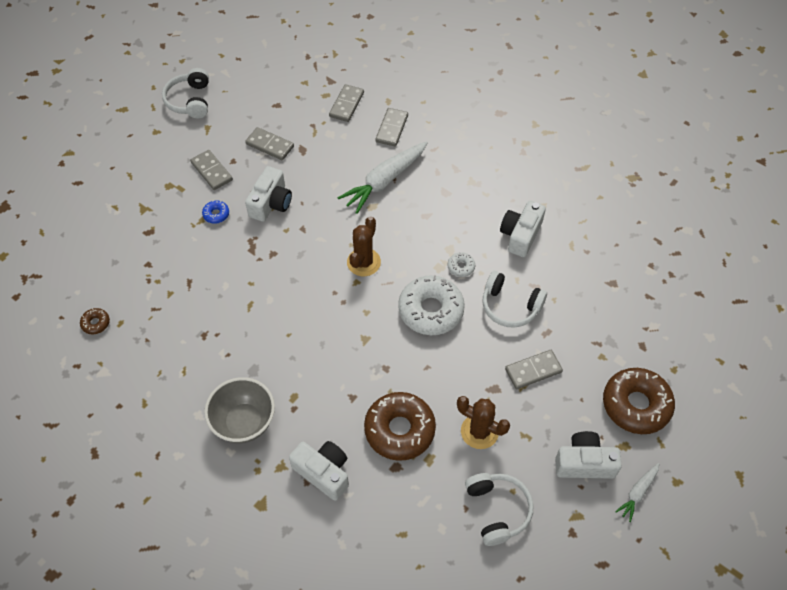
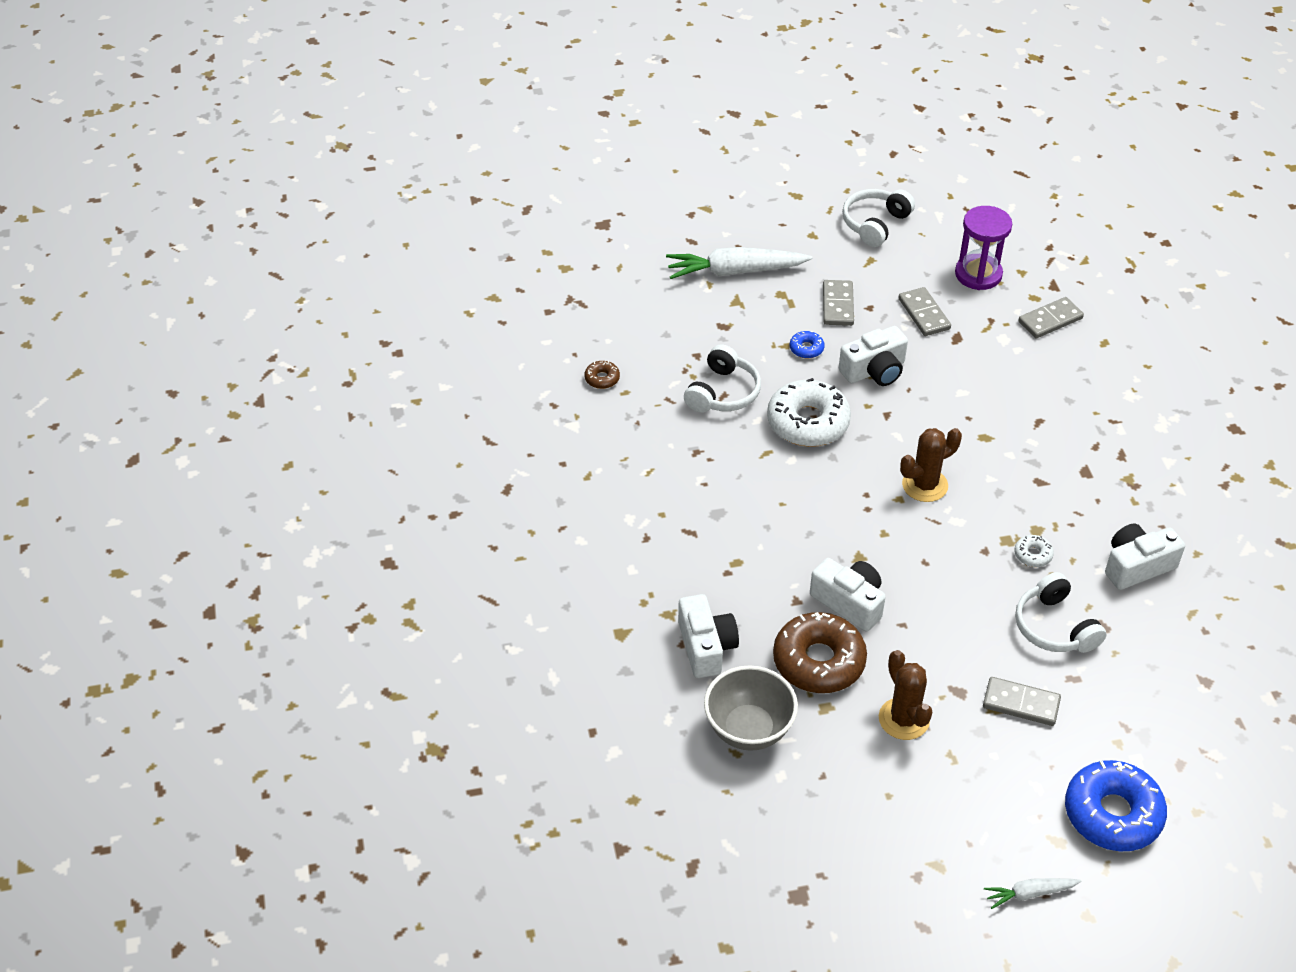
camera: 40 degrees right, 10 degrees down
grey bowl [204,377,275,443] -> grey bowl moved to [704,665,798,751]
white carrot [337,142,428,214] -> white carrot moved to [666,247,812,279]
grey domino [375,108,408,147] -> none
white donut [398,275,465,335] -> white donut moved to [767,378,851,447]
white headphones [465,473,534,546] -> white headphones moved to [684,344,761,413]
white camera [555,431,622,479] -> white camera moved to [810,558,886,632]
brown donut [603,368,675,434] -> blue donut [1065,760,1167,851]
none -> purple hourglass [955,206,1012,290]

